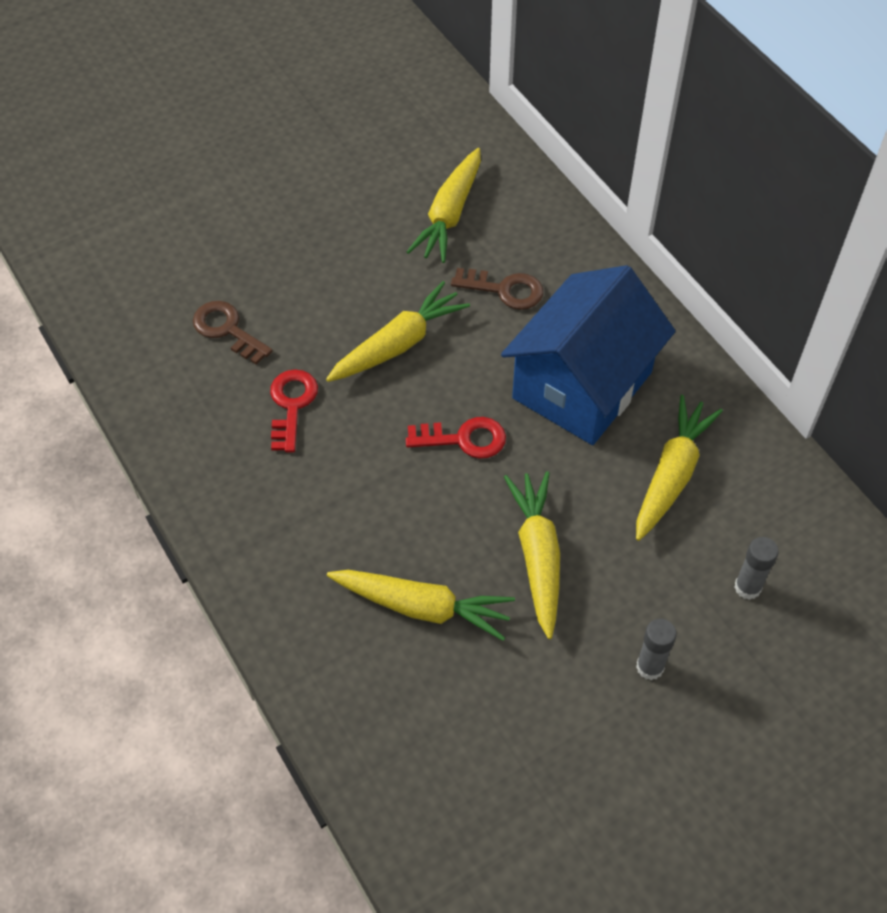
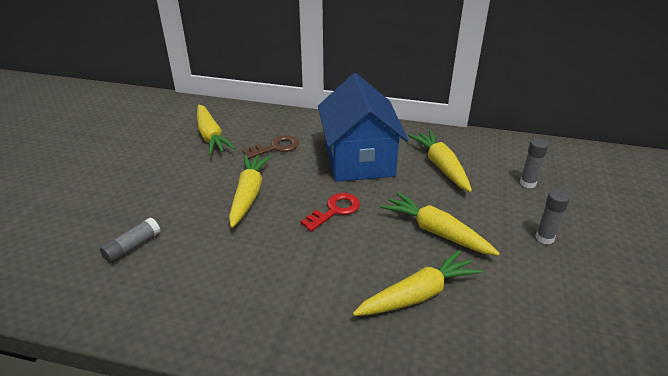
camera: 45 degrees left, 20 degrees down
brown key [193,301,273,365] -> grey glue stick [100,217,160,263]
red key [270,369,318,452] -> none

